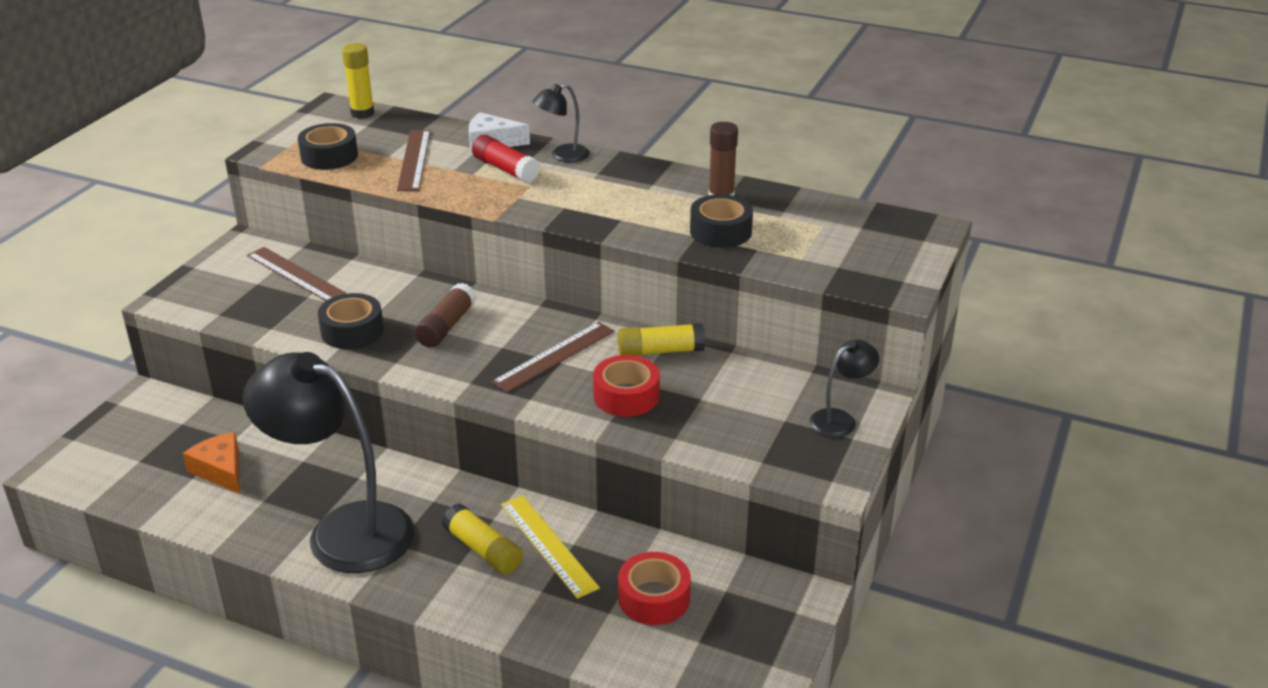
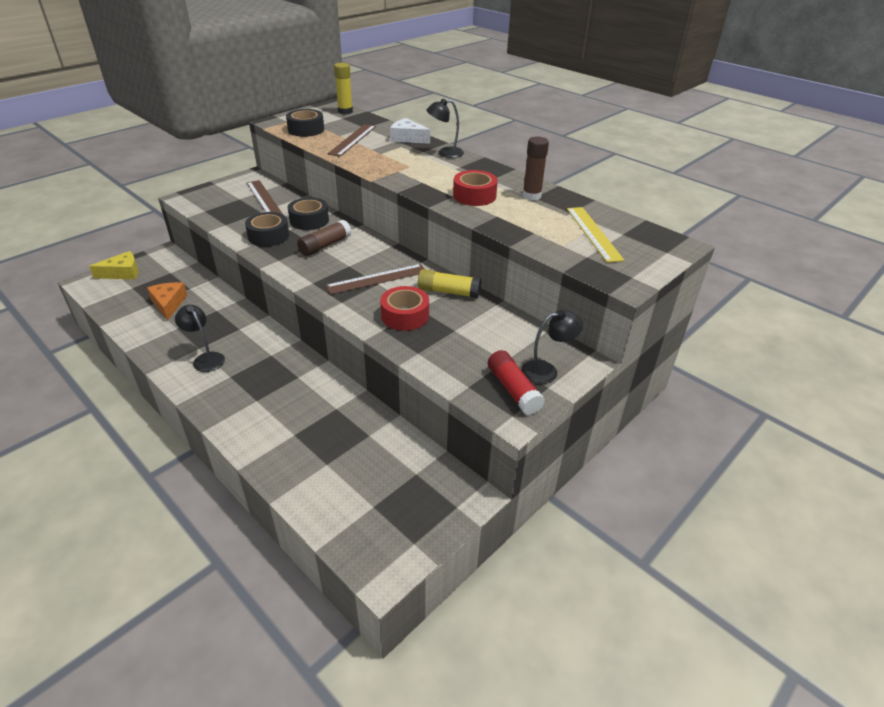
camera: 20 degrees right, 5 degrees up
black lamp [243,352,415,573] -> black lamp [175,305,225,372], size x0.44
yellow glue stick [442,503,523,575] -> none
red glue stick [472,135,540,183] -> red glue stick moved to [488,350,545,415]
yellow ruler [501,495,600,599] -> yellow ruler moved to [567,207,625,263]
red tape [618,552,691,625] -> red tape moved to [453,170,498,206]
black tape [690,194,753,248] -> black tape moved to [288,197,329,230]
none -> yellow cheese [89,251,138,279]

